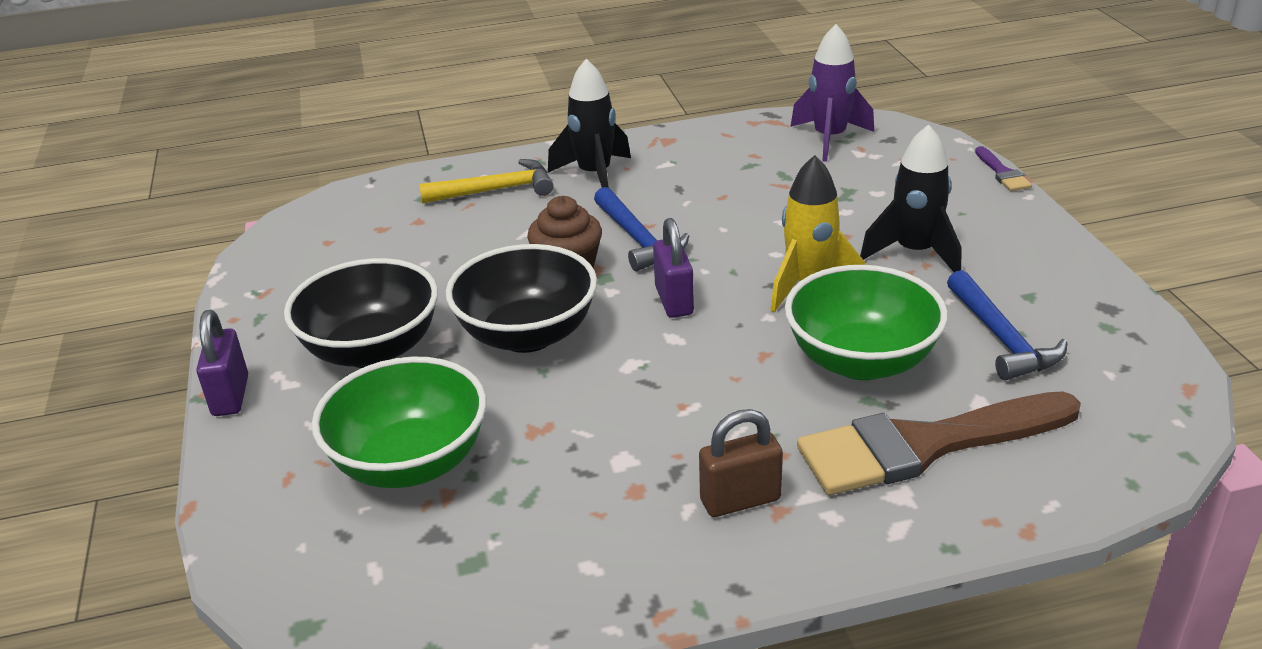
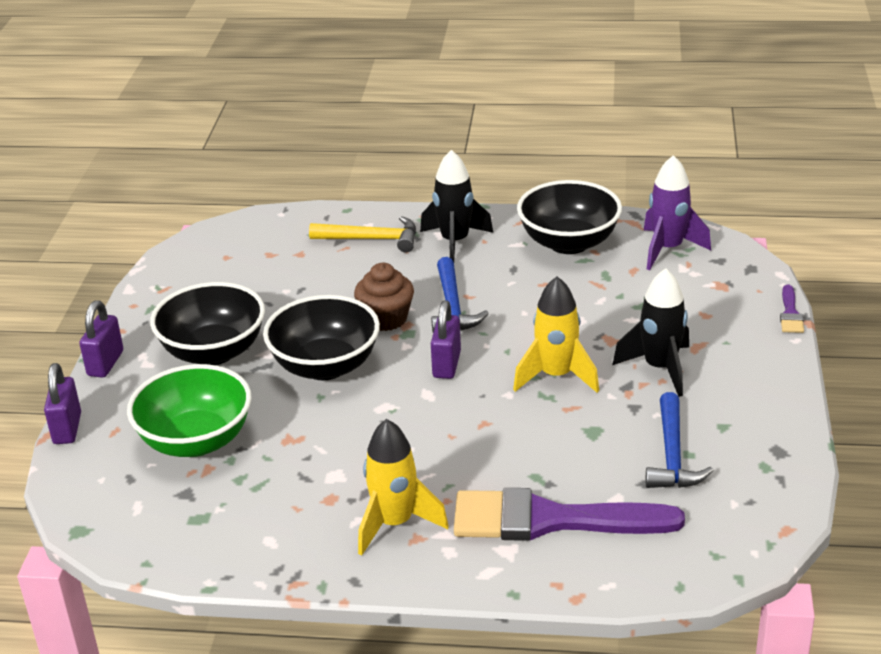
camera: 20 degrees right, 0 degrees up
brown padlock [699,409,783,517] -> yellow rocket [358,419,449,556]
green bowl [785,265,948,380] -> none
brown brush [797,391,1081,495] -> purple brush [454,488,685,541]
none -> purple padlock [44,363,81,444]
none -> black bowl [517,180,622,254]

